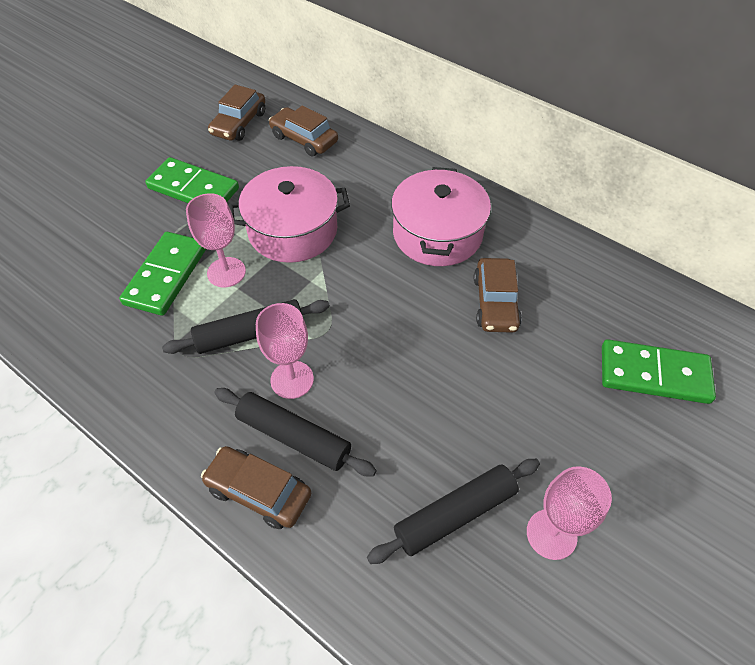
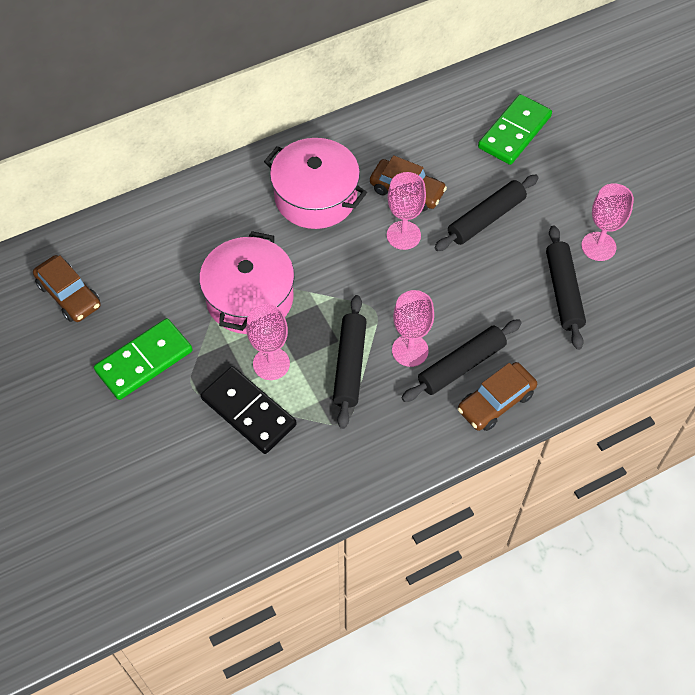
camera: 65 degrees left, 5 degrees up
green domino [119,232,206,316] -> black domino [201,366,297,454]
brown car [269,105,338,156] -> none
none -> pink goblet [387,172,426,250]
none -> black rolling pin [434,175,539,251]

